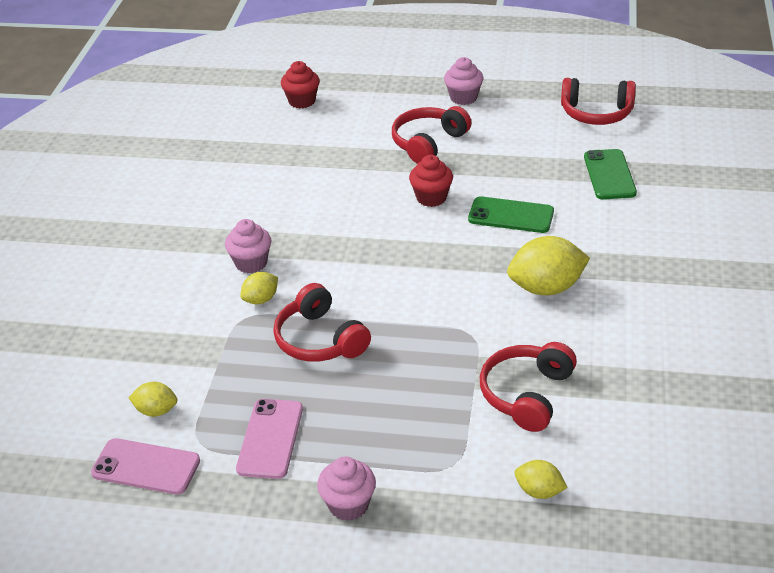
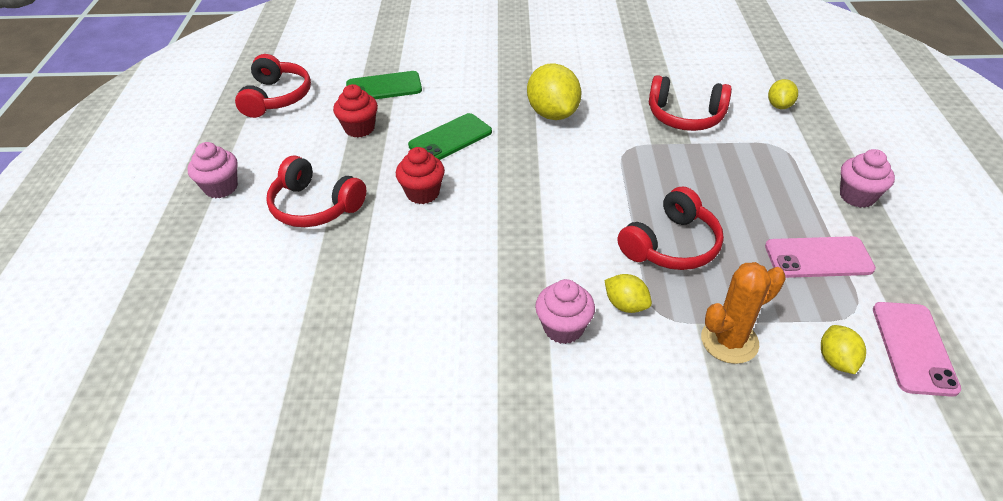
camera: 100 degrees left, 5 degrees up
red cupcake [281,61,320,109] -> red cupcake moved to [333,84,378,138]
green phone [468,196,554,233] -> green phone turned 45 degrees clockwise [408,113,492,160]
none -> orange cactus [701,262,786,364]

